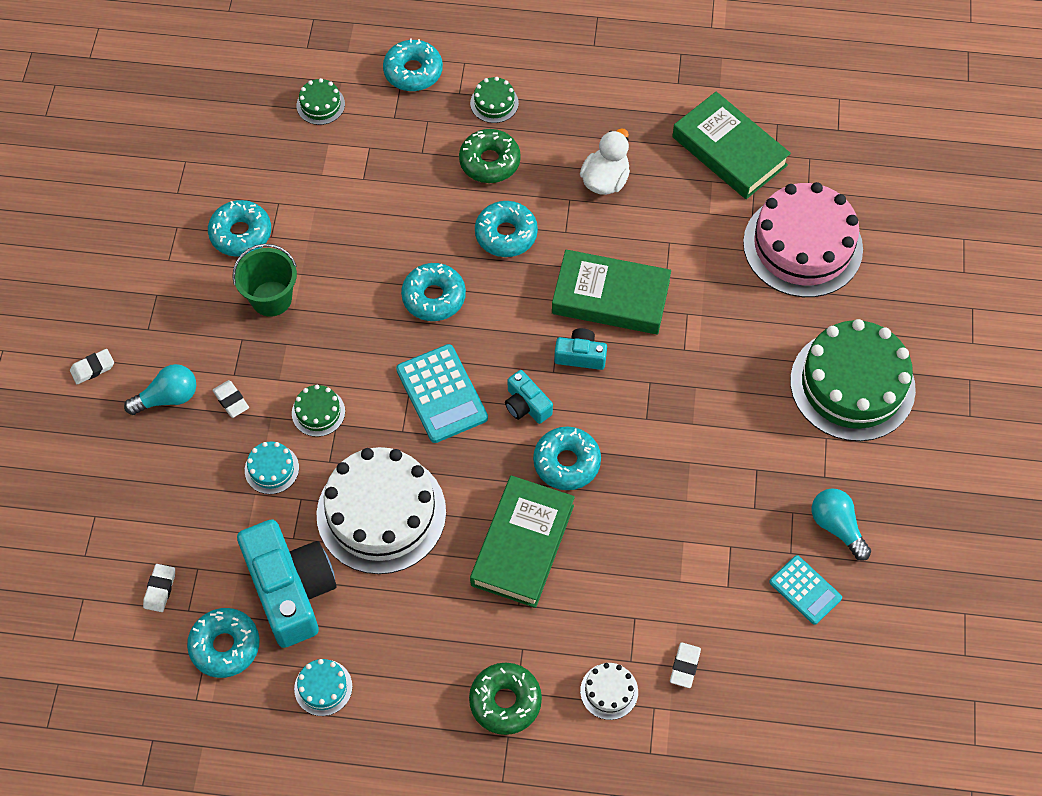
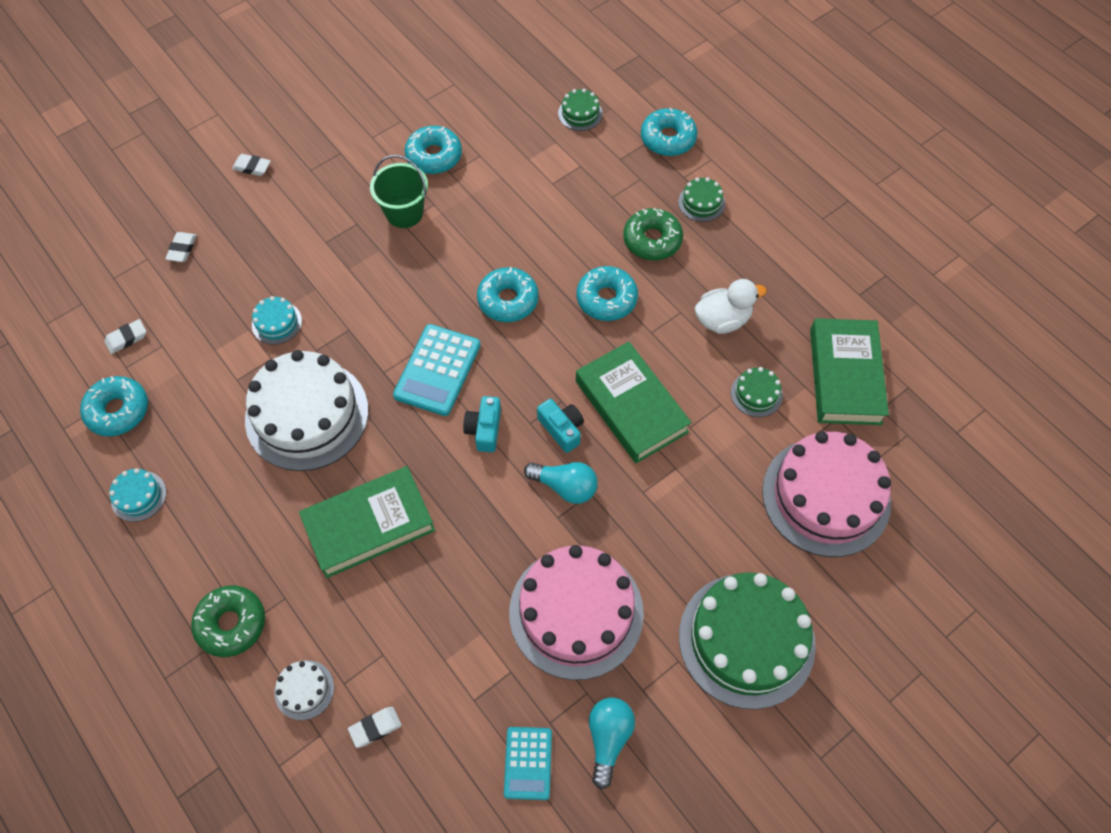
camera: 45 degrees right, 0 degrees up
turquoise light bulb [124,364,196,415] -> turquoise light bulb moved to [524,462,598,504]
white eraser [212,380,249,418] -> white eraser moved to [165,232,197,262]
turquoise camera [237,519,337,648] -> none
green cake [292,385,345,437] -> green cake moved to [731,367,783,417]
turquoise donut [533,426,601,490] -> none
none -> pink cake [509,545,644,680]

